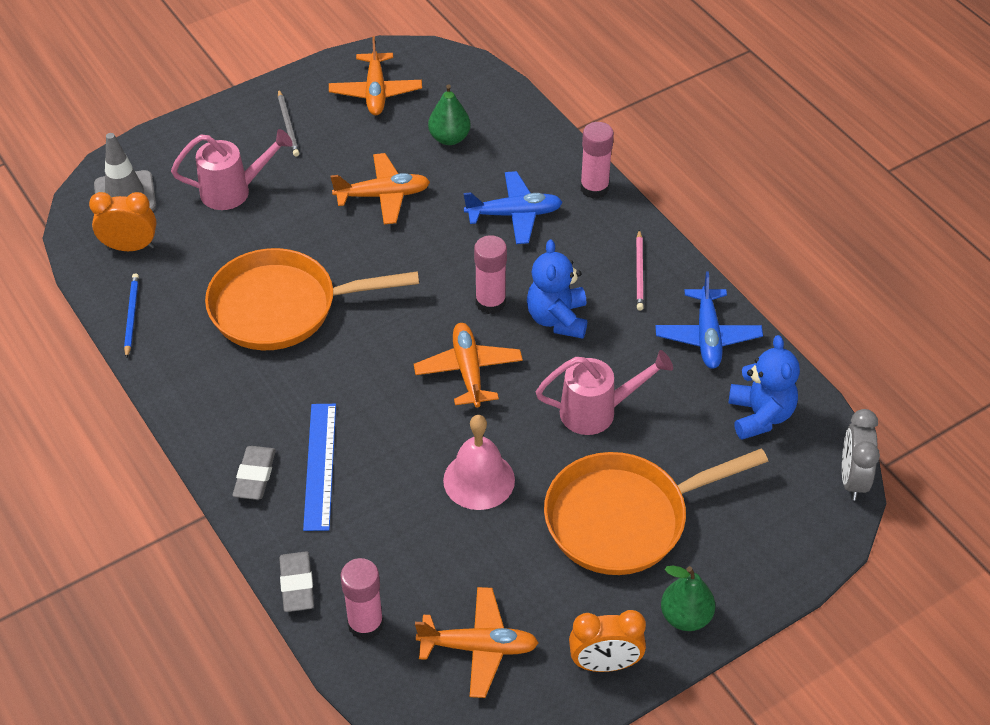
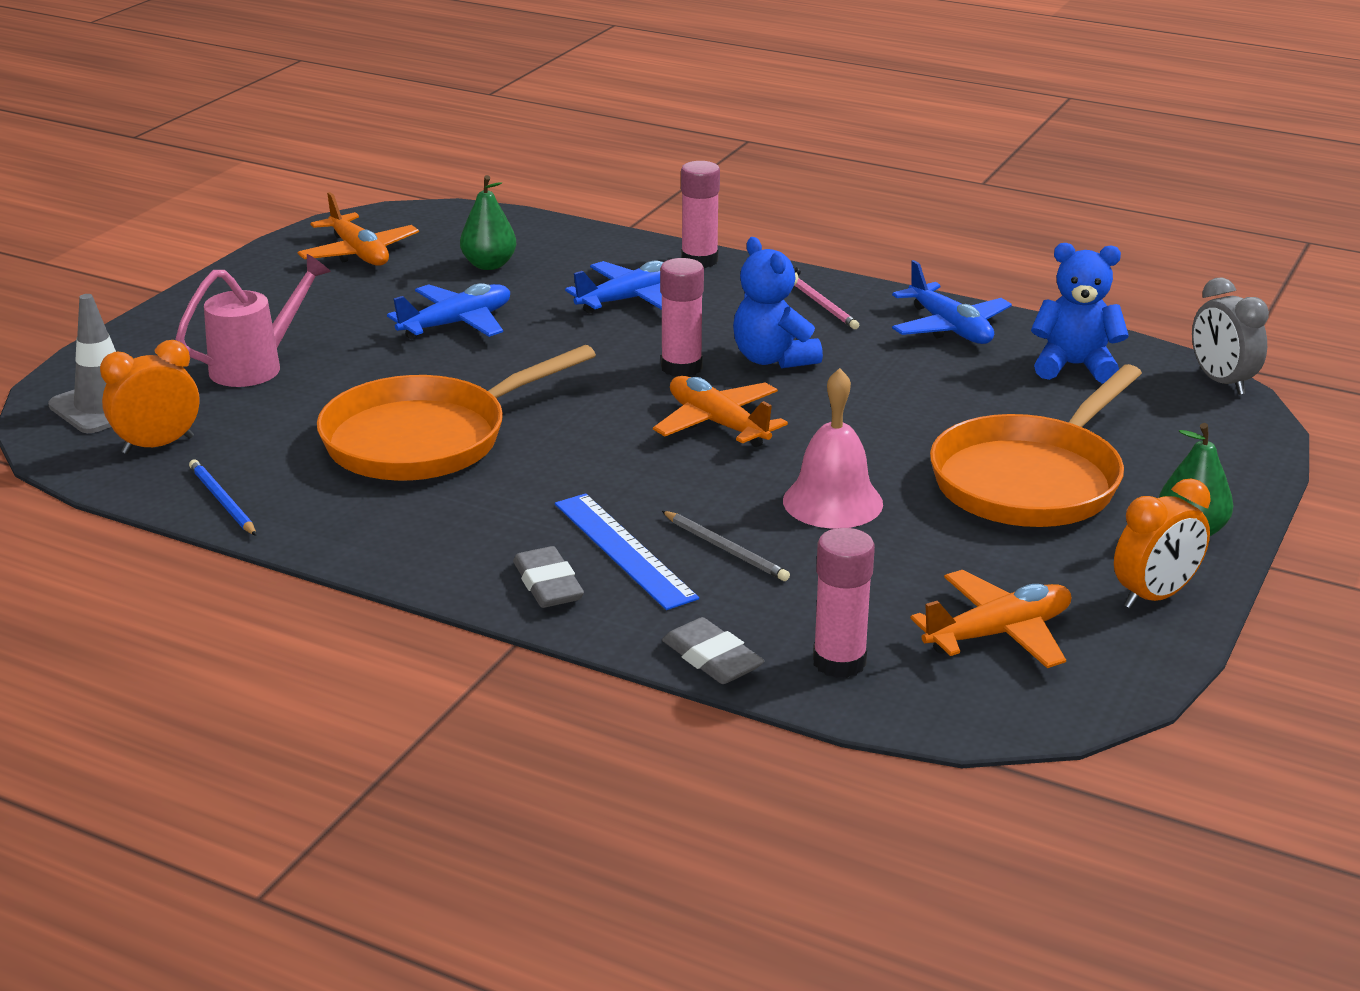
camera: 30 degrees left, 20 degrees down
grey pencil [278,89,299,156] -> grey pencil moved to [662,511,790,581]
orange plane [331,153,430,225] -> blue plane [387,283,510,339]
pink watering can [535,350,673,435] -> none
blue teddy bear [729,335,800,440] -> blue teddy bear turned 45 degrees counterclockwise [1031,243,1129,383]

